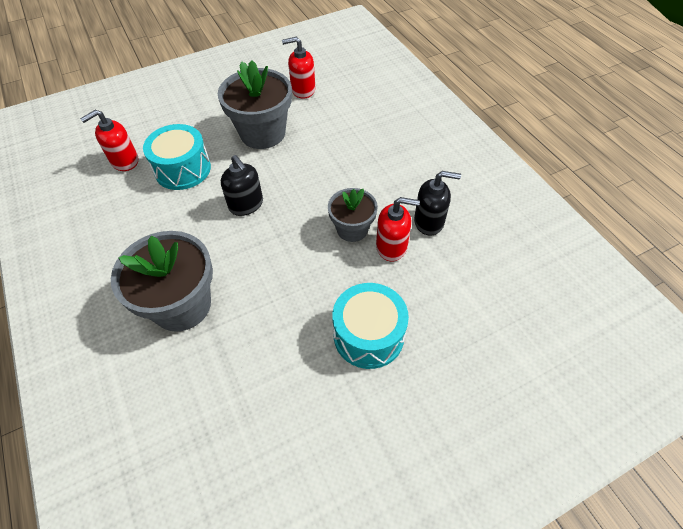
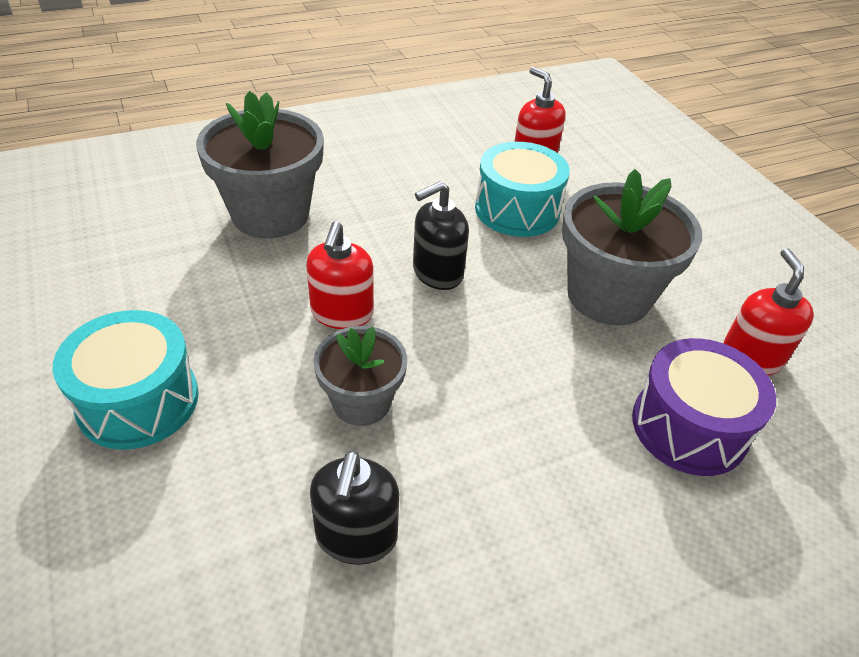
camera: 90 degrees right, 10 degrees down
red soap dispenser [376,197,420,262] -> red soap dispenser moved to [306,221,374,329]
none -> purple drum [632,338,776,476]

